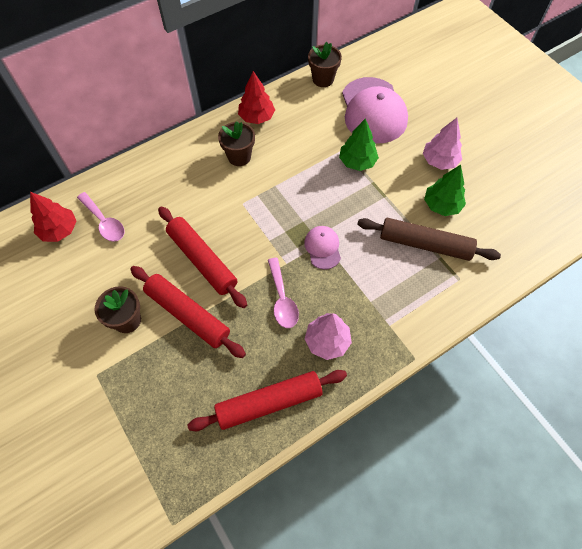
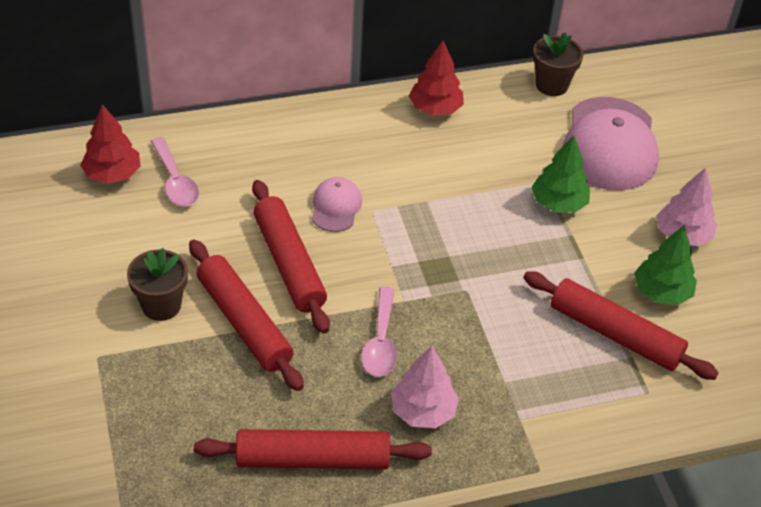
camera: 15 degrees right, 15 degrees down
brown flower pot [218,121,255,166] -> none
pink cap [304,226,341,269] -> pink cap moved to [312,177,362,232]
brown rolling pin [357,218,501,261] -> red rolling pin [523,271,719,380]

